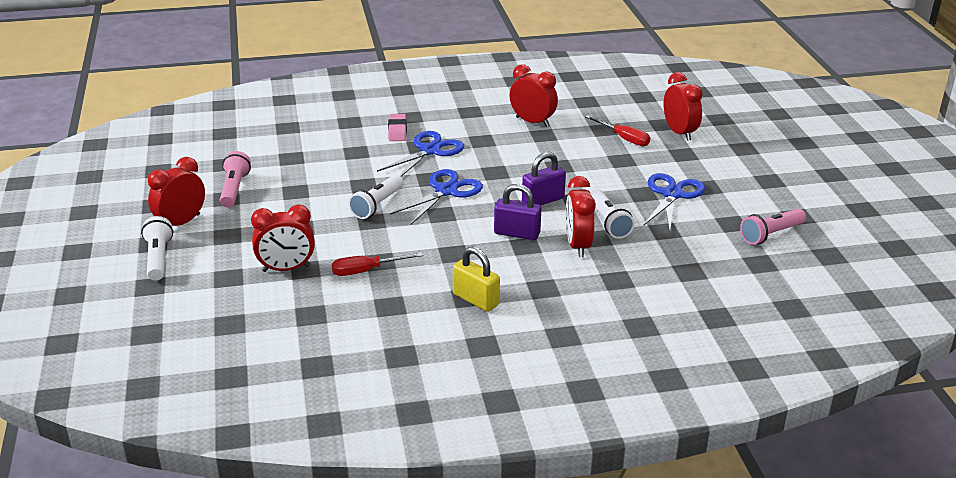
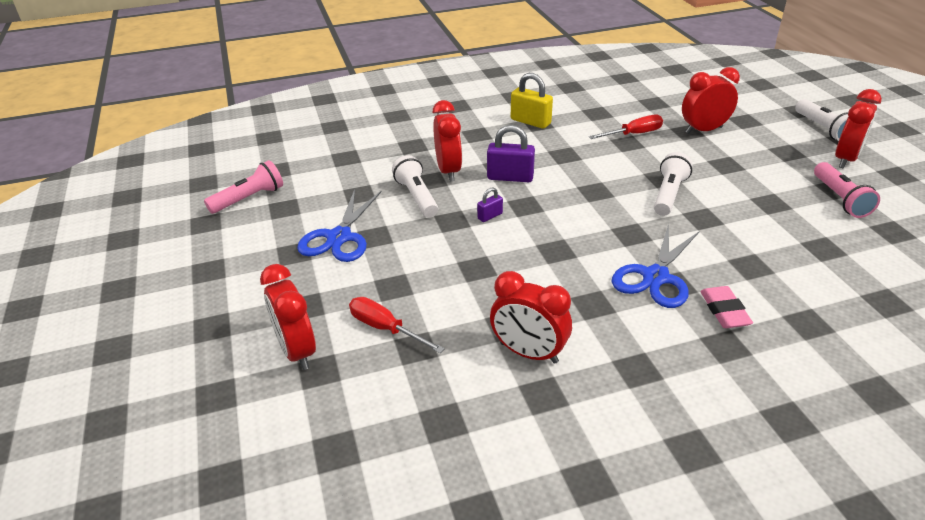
camera: 175 degrees right, 5 degrees up
blue scissors [390,169,483,224] -> none
purple padlock [522,152,566,205] -> purple padlock [477,187,503,222], size x0.53

